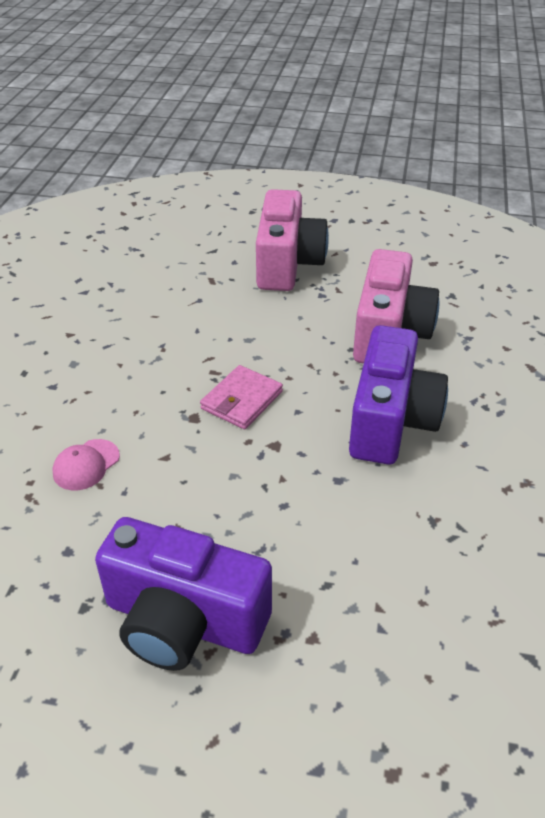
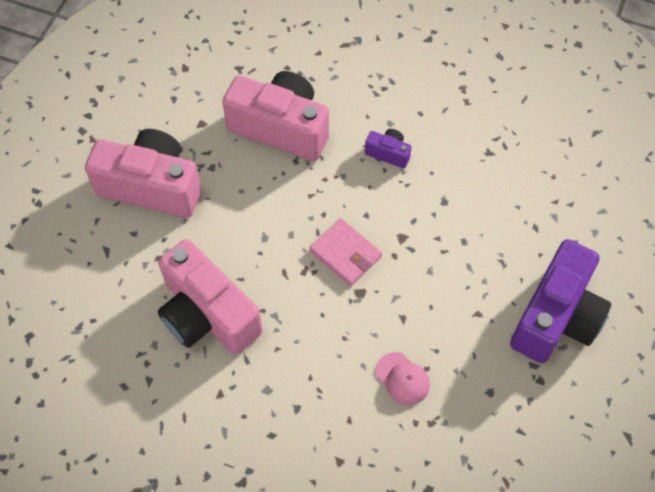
camera: 80 degrees left, 20 degrees up
purple camera [349,325,448,464] -> purple camera [365,129,411,168], size x0.44
none -> pink camera [158,239,263,355]

